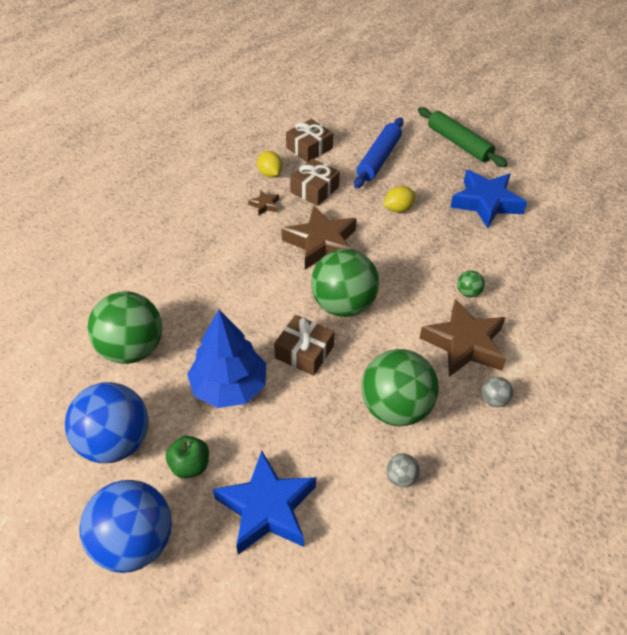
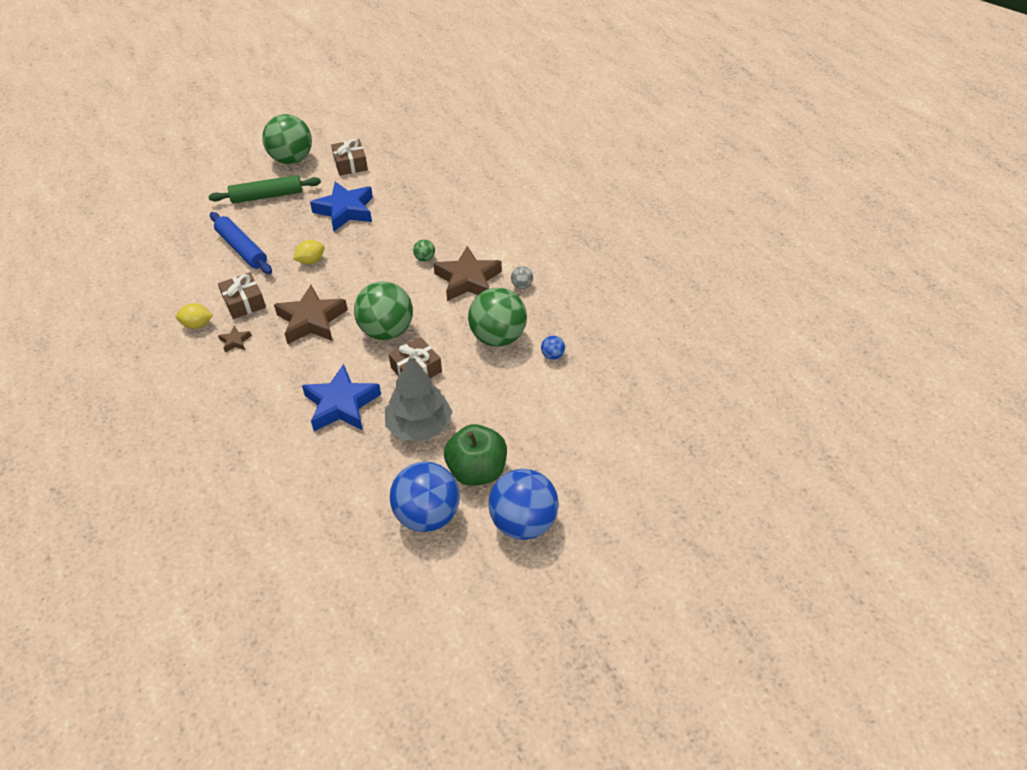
camera: 65 degrees left, 0 degrees up
green ball [87,291,162,364] -> green ball moved to [262,114,312,164]
green apple [166,436,209,479] -> green apple [444,424,507,486], size x1.77
blue tree [187,310,266,408] -> grey tree [385,358,453,441]
blue star [213,451,316,555] -> blue star moved to [302,364,381,431]
brown gift [286,119,333,162] -> brown gift moved to [331,139,368,176]
yellow lemon [383,186,416,213] -> yellow lemon turned 60 degrees clockwise [293,240,324,264]
grey ball [387,454,420,487] -> blue ball [541,336,565,360]

